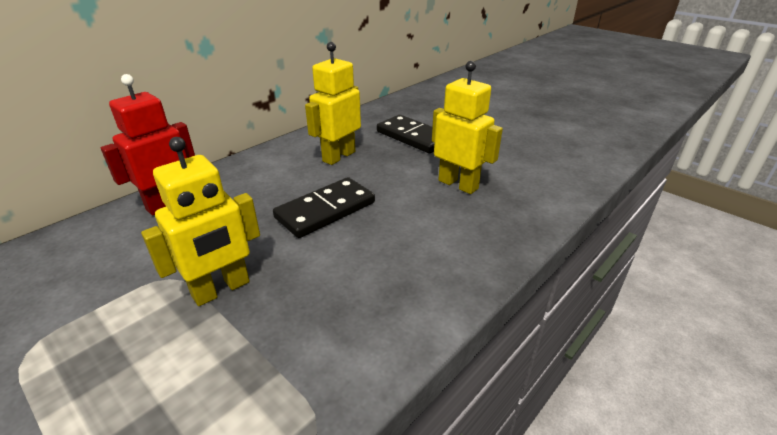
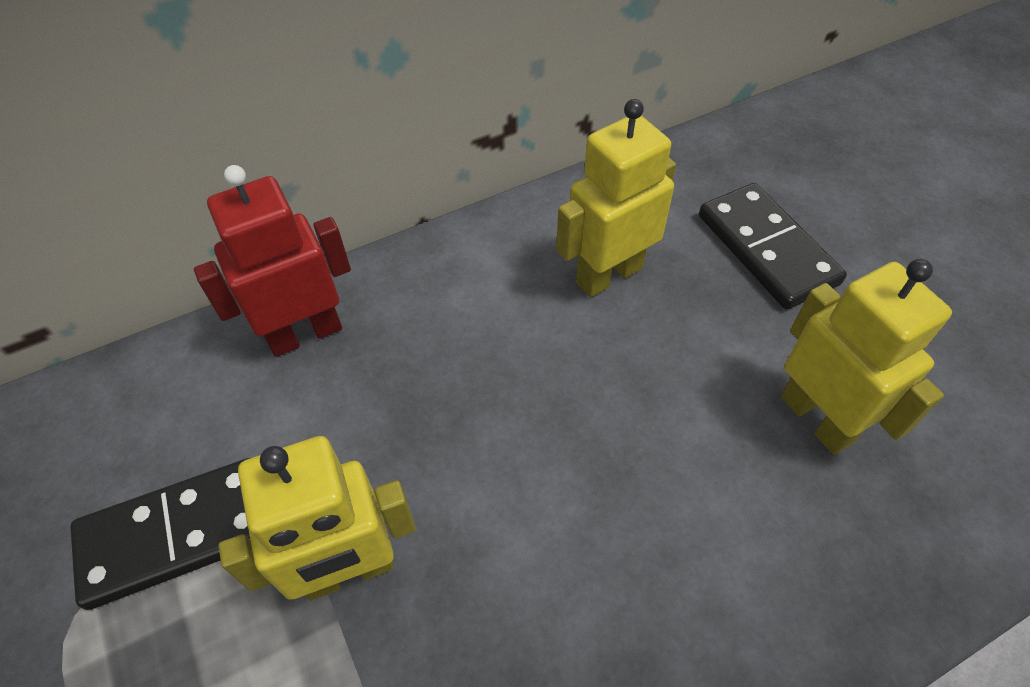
camera: 20 degrees right, 20 degrees up
black domino [273,177,375,238] -> black domino moved to [70,458,250,610]

